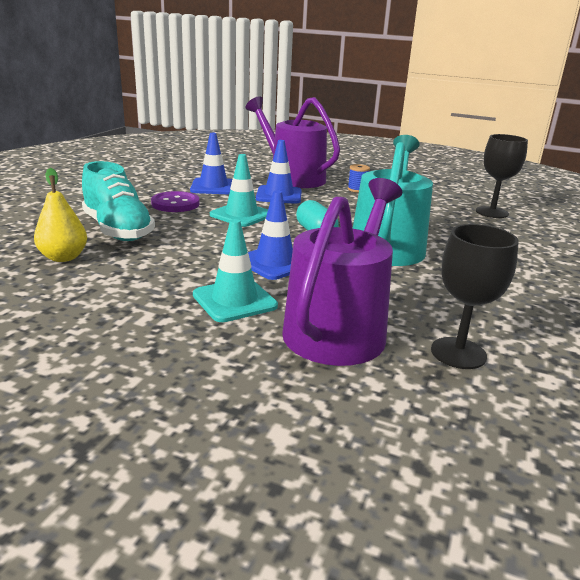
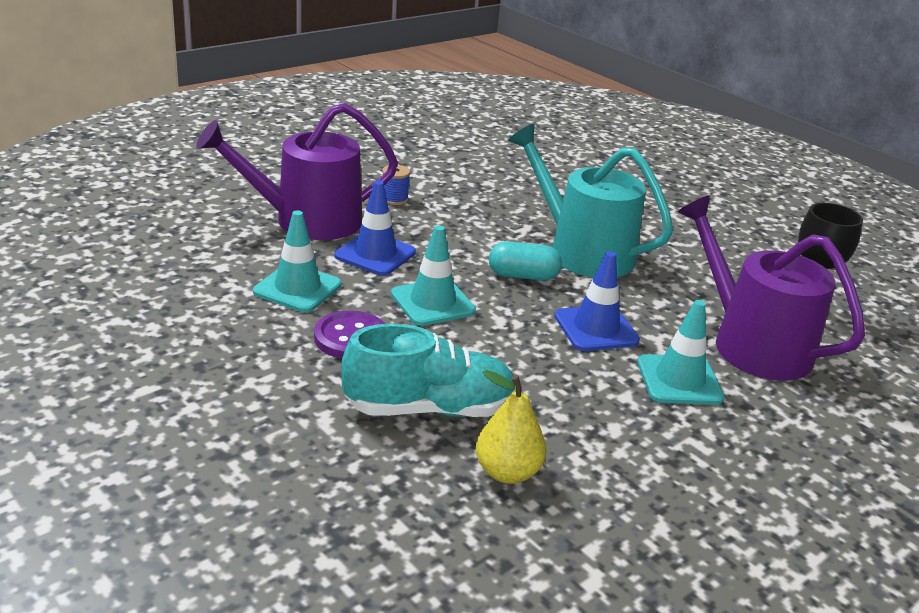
camera: 65 degrees left, 5 degrees up
blue traffic cone [190,133,232,194] -> turquoise traffic cone [253,210,342,312]
black goblet [476,134,528,218] -> none

